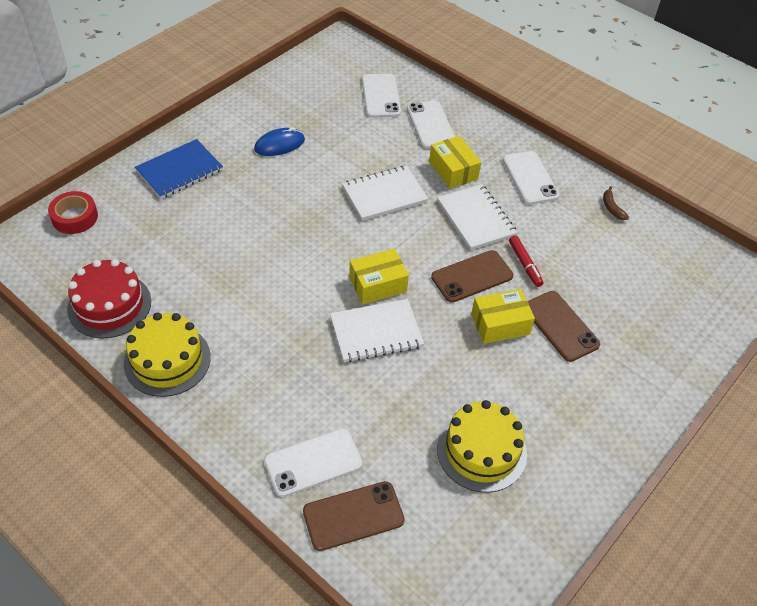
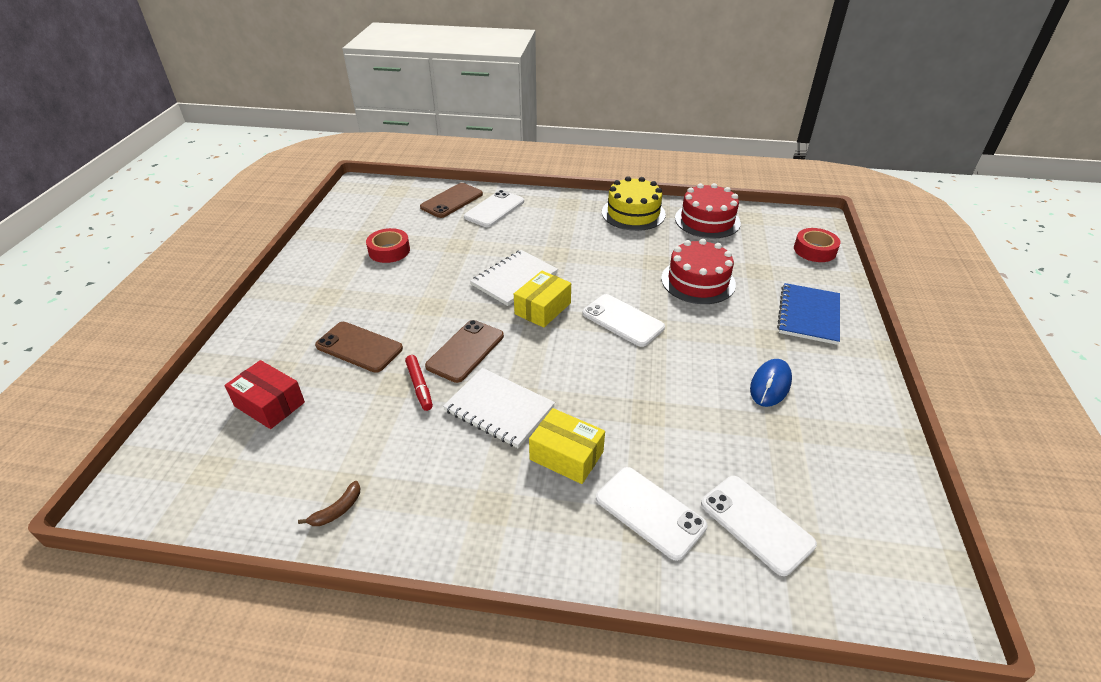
camera: 150 degrees right, 10 degrees down
white notebook [342,166,428,221] -> none
yellow cake [437,400,527,493] -> red tape [366,228,410,263]
yellow box [471,289,535,344] -> none
white phone [503,151,559,205] -> white phone moved to [582,294,665,347]
red marker [509,235,543,287] -> red marker turned 150 degrees counterclockwise [405,355,433,411]
brown banana [603,186,629,220] -> brown banana turned 90 degrees clockwise [298,481,360,526]
none -> red box [224,360,305,429]
none -> red cake [661,239,736,304]

